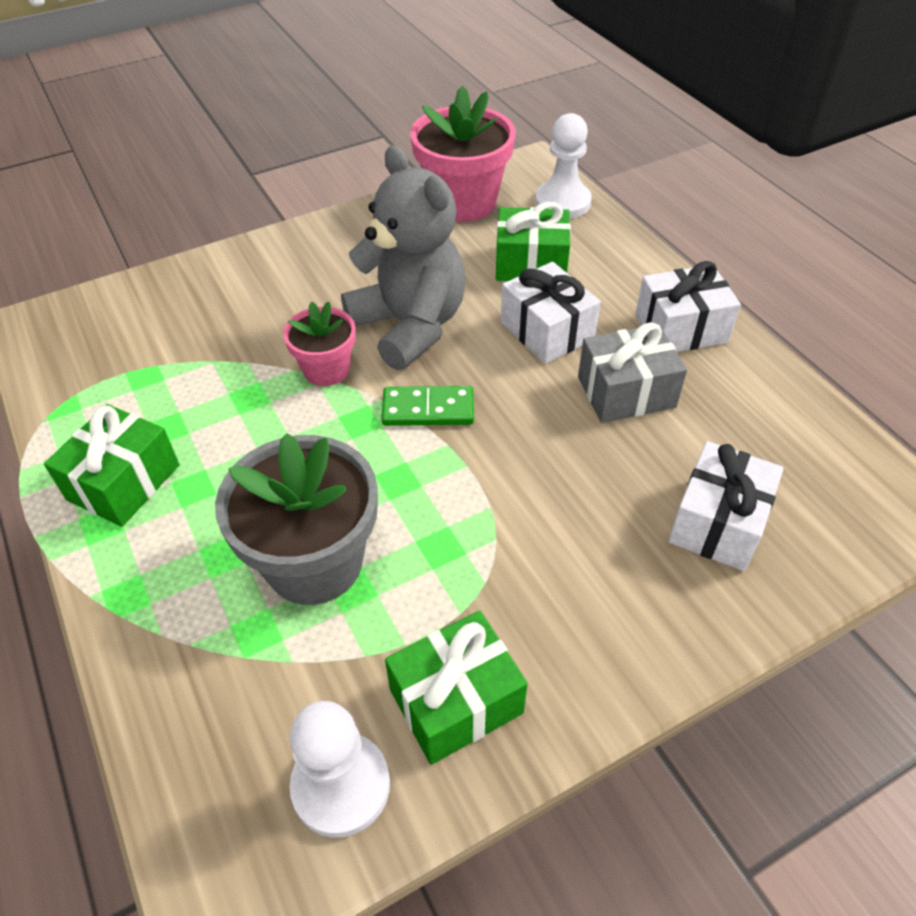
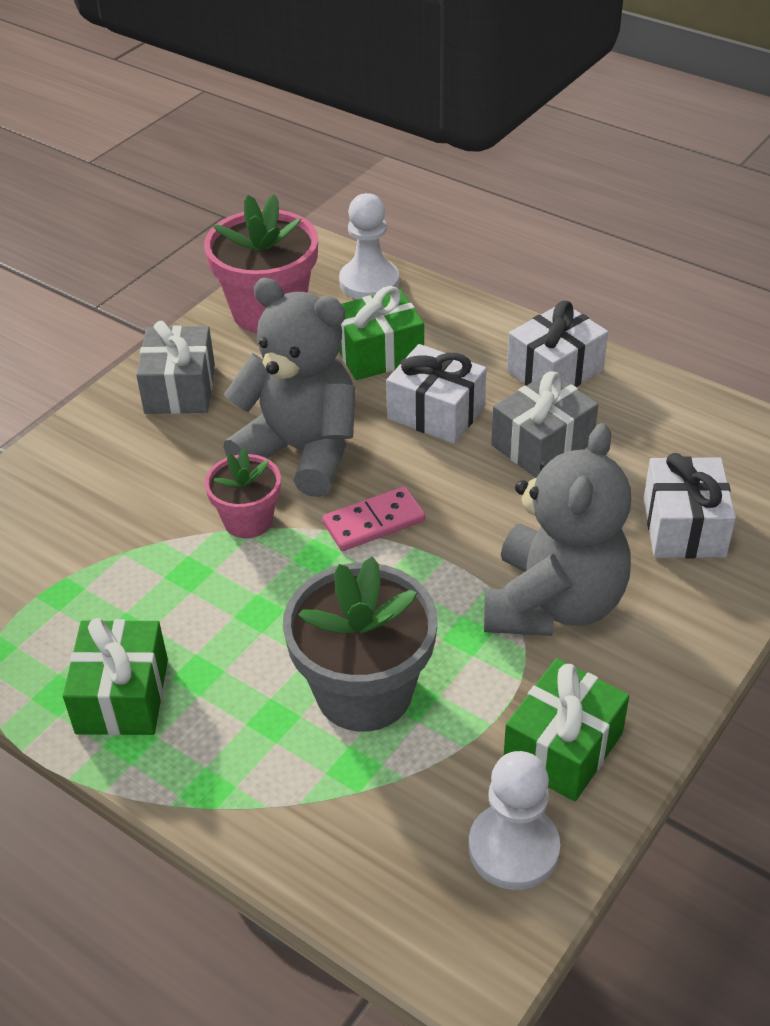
camera: 25 degrees left, 5 degrees down
green domino [381,386,474,426] -> pink domino [322,486,425,551]
none -> grey gift [136,321,215,414]
none -> grey teddy bear [484,423,631,636]

